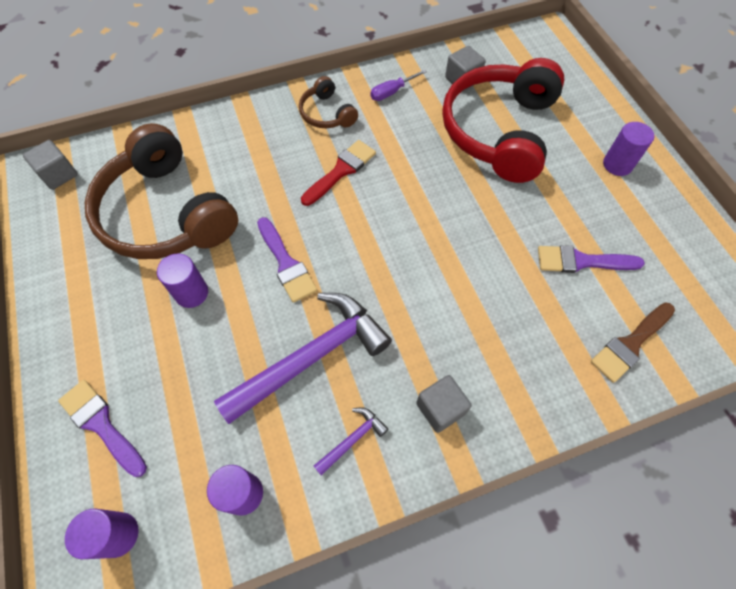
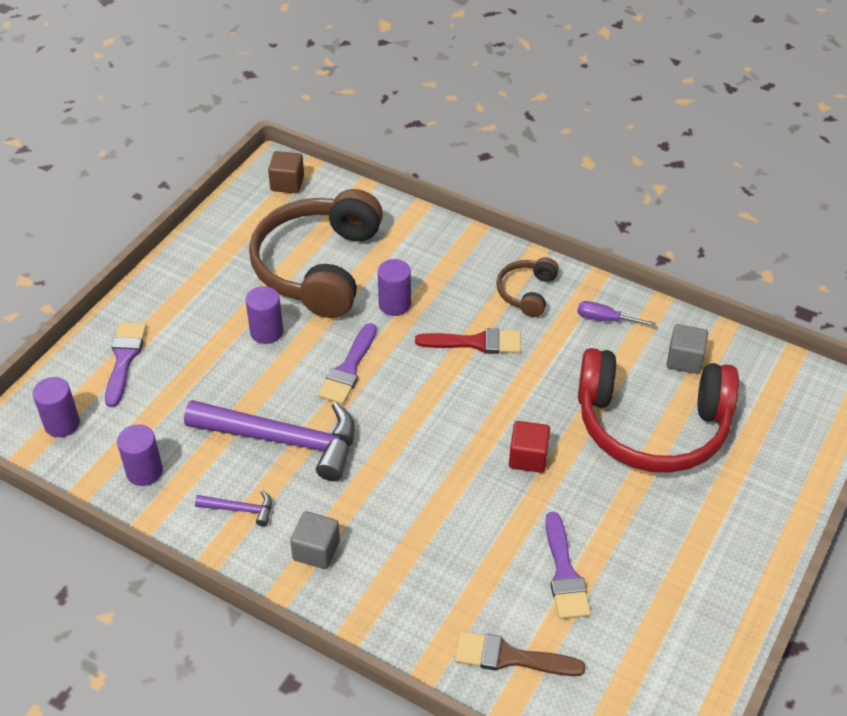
camera: 50 degrees right, 15 degrees down
grey cube [23,140,78,190] -> brown cube [268,151,304,193]
red headphones [442,58,564,183] -> red headphones turned 150 degrees counterclockwise [578,348,739,473]
purple brush [538,245,645,273] -> purple brush turned 150 degrees counterclockwise [545,512,591,619]
purple cylinder [603,122,654,176] -> purple cylinder moved to [378,259,411,316]
none -> red cube [509,421,550,473]

